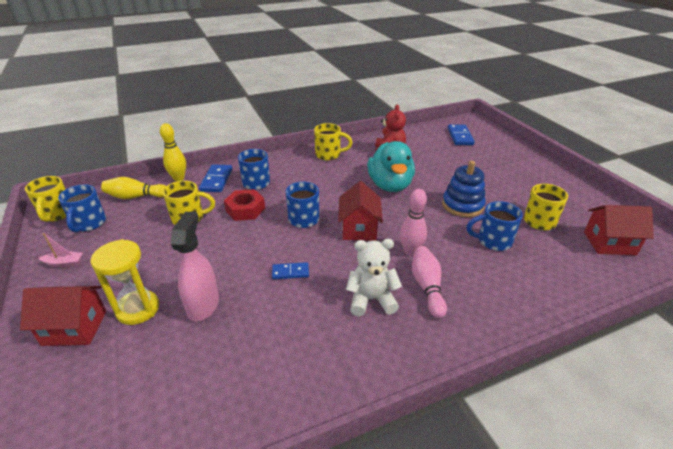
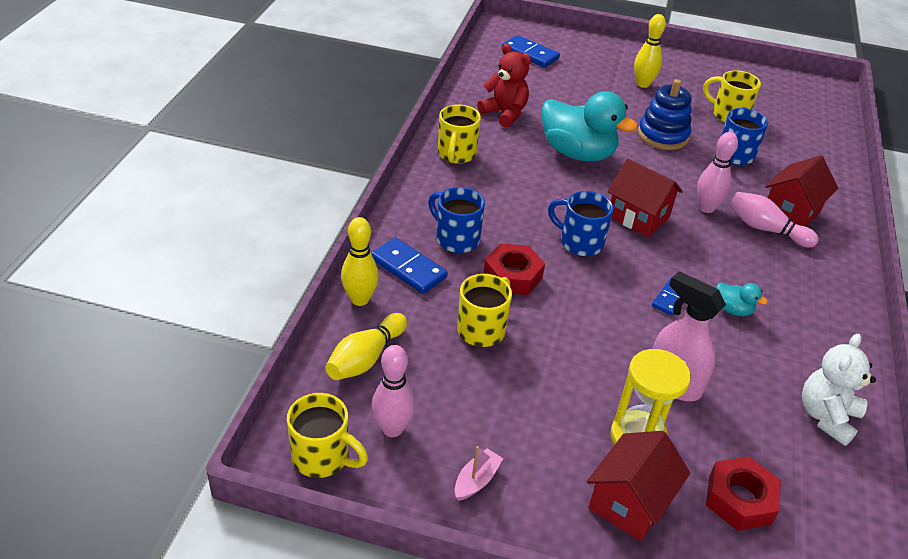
camera: 55 degrees left, 5 degrees up
blue mug [58,184,106,232] -> pink bowling pin [371,345,415,437]
yellow mug [314,123,352,160] -> yellow mug turned 150 degrees clockwise [438,105,481,164]
white teddy bear [346,239,402,316] -> white teddy bear moved to [802,334,876,446]
red house [584,205,654,255] -> red house moved to [765,156,838,227]
none -> yellow bowling pin [634,14,666,88]
none -> red nut [706,457,781,531]
none -> turquoise duck [716,282,768,316]

